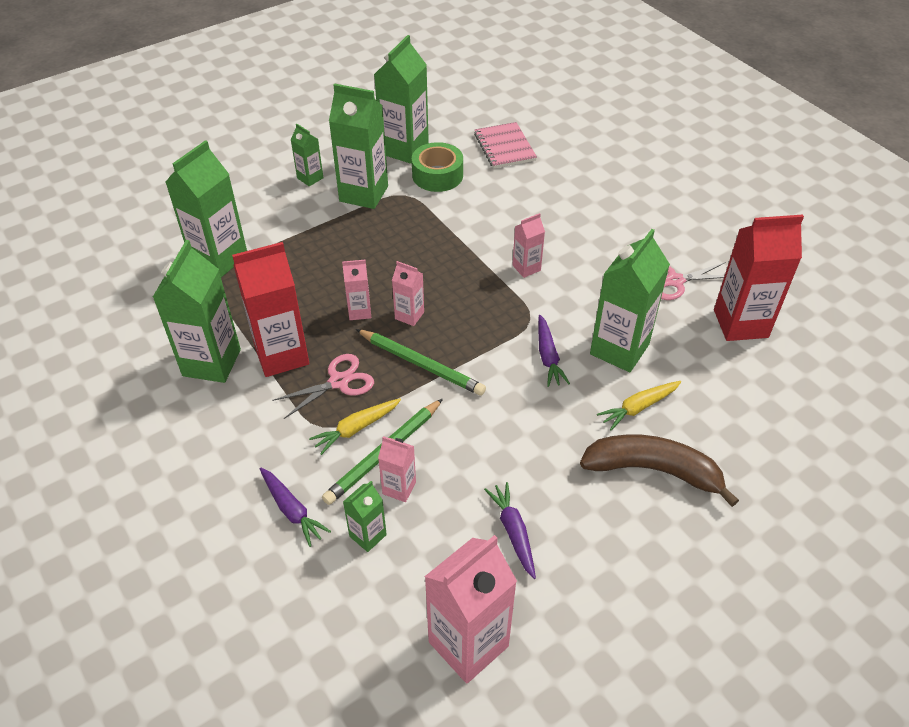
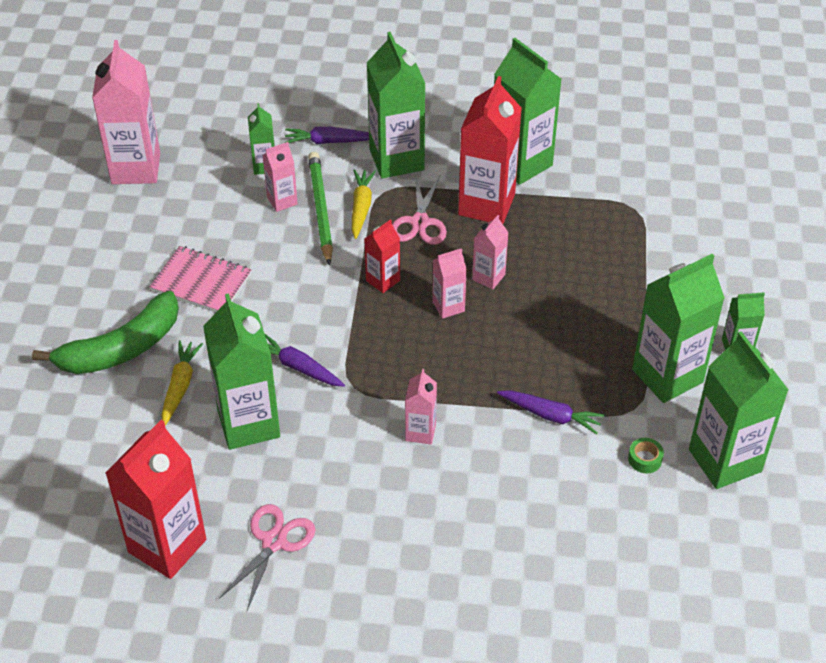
camera: 130 degrees right, 0 degrees up
green carton [166,140,247,277] -> green carton moved to [367,32,425,179]
green pencil [356,329,486,395] -> red carton [364,219,400,293]
green tape [412,142,463,192] -> green tape [628,438,664,473], size x0.46
pink notebook [474,122,537,168] -> pink notebook moved to [149,246,252,312]
purple carrot [484,482,536,579] -> purple carrot moved to [497,390,605,435]
brown banana [580,434,739,507] -> green banana [32,291,179,374]

